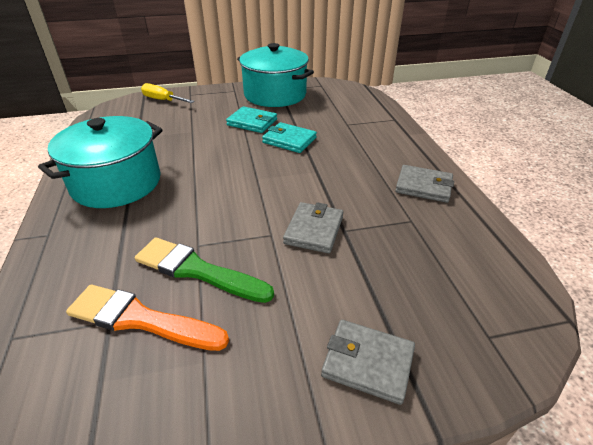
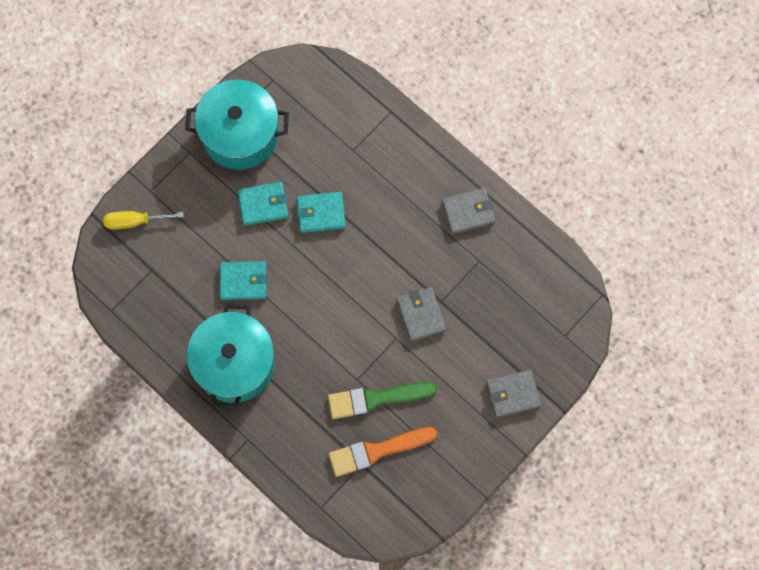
camera: 35 degrees left, 35 degrees up
none -> turquoise wallet [220,261,267,300]

